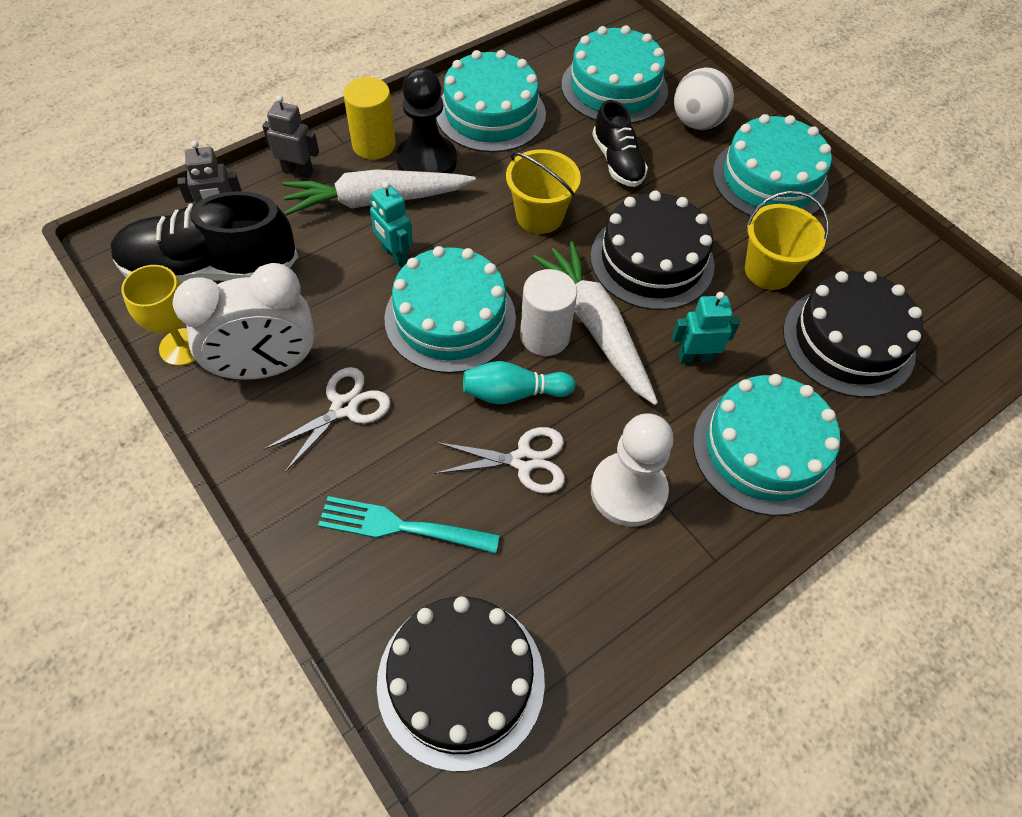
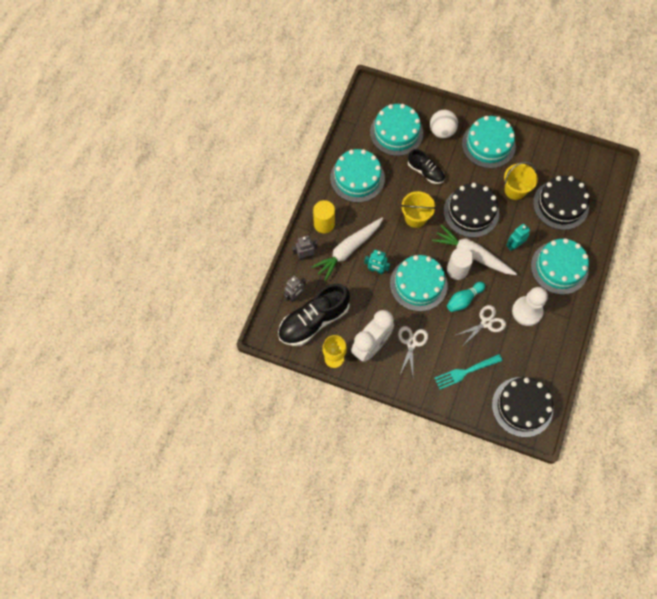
camera: 30 degrees left, 10 degrees up
black pawn [396,68,457,173] -> none

